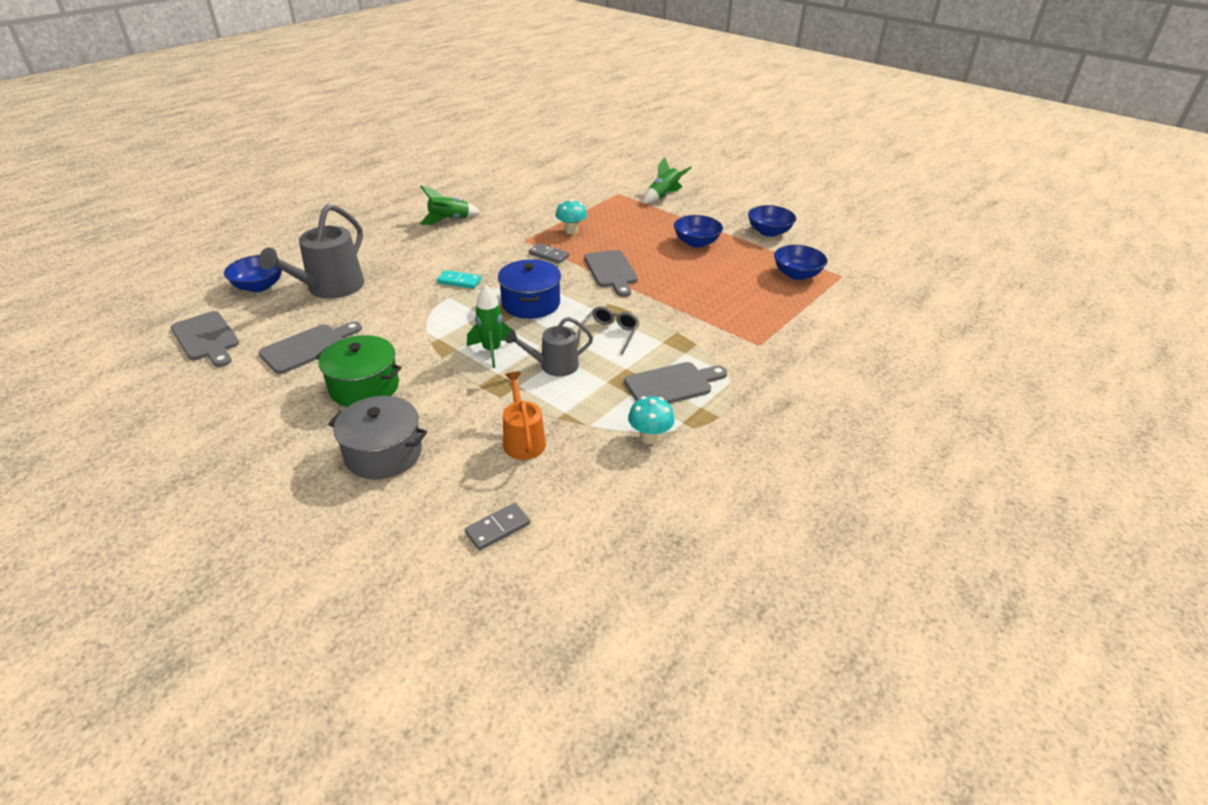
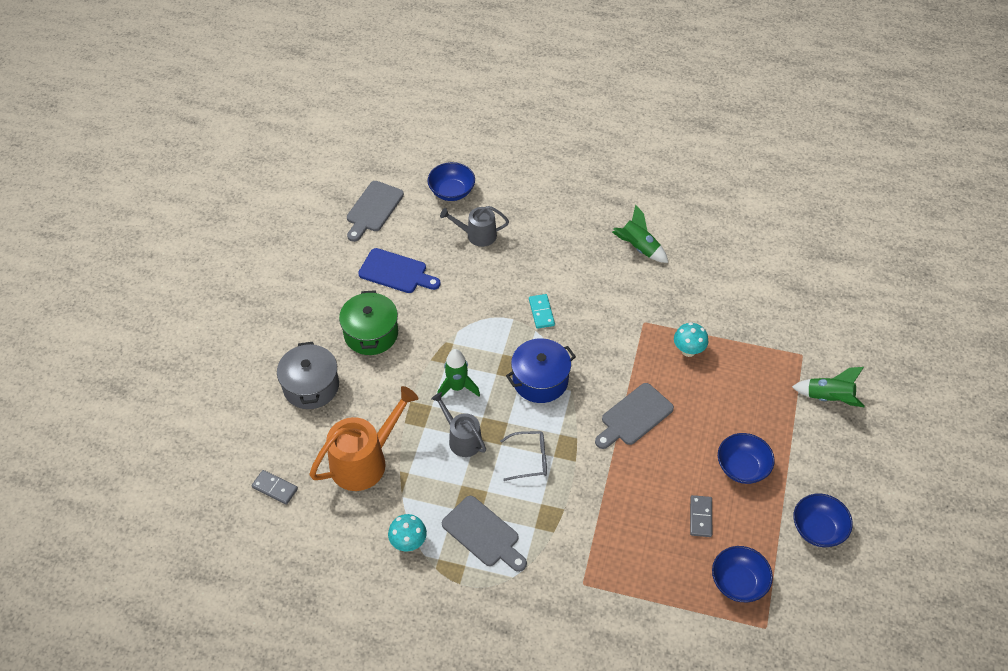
camera: 65 degrees right, 15 degrees up
grey watering can [259,204,364,299] -> grey watering can [440,206,509,247], size x0.60
grey cutting board [259,322,362,374] -> blue cutting board [358,248,441,293]
orange watering can [503,372,546,460] -> orange watering can [309,386,419,491], size x1.66
grey domino [529,243,569,264] -> grey domino moved to [690,495,712,537]

